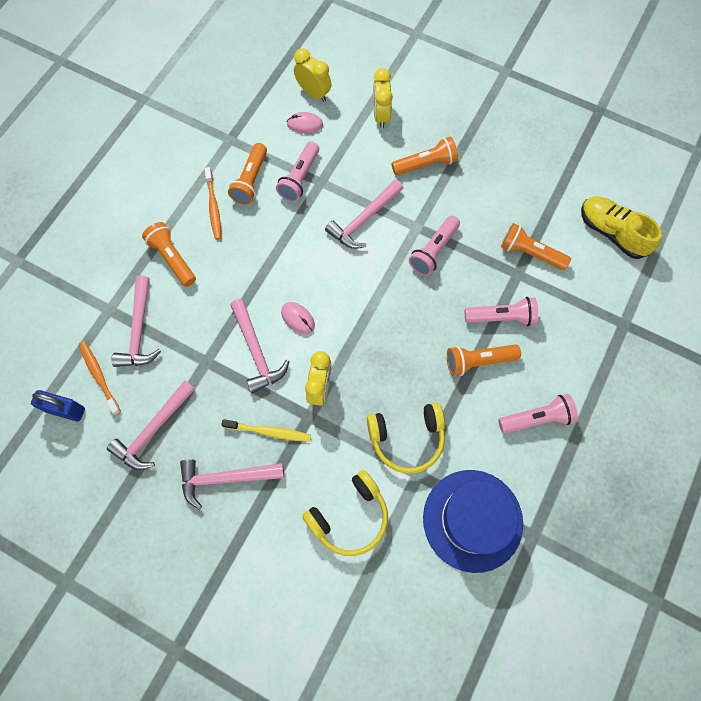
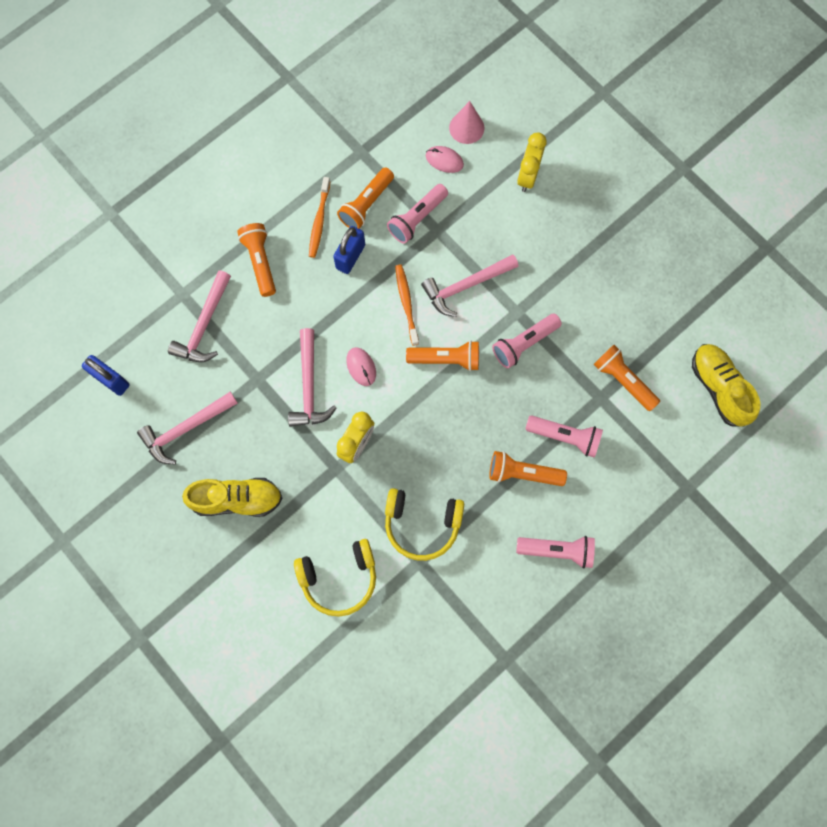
camera: 20 degrees right, 5 degrees up
orange toothbrush [79,341,121,415] -> orange toothbrush moved to [395,265,419,346]
pink hammer [180,459,284,509] -> yellow shoe [182,478,282,517]
yellow toothbrush [221,419,311,442] -> none
yellow clock [294,48,332,102] -> pink cone [449,101,484,144]
orange flashlight [392,136,458,175] -> orange flashlight moved to [406,340,479,371]
blue hat [423,470,523,573] -> none
none -> blue padlock [333,226,365,274]

